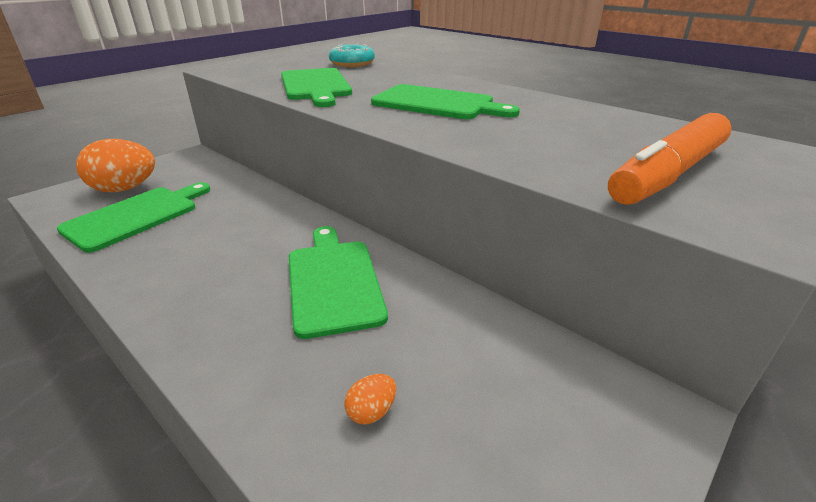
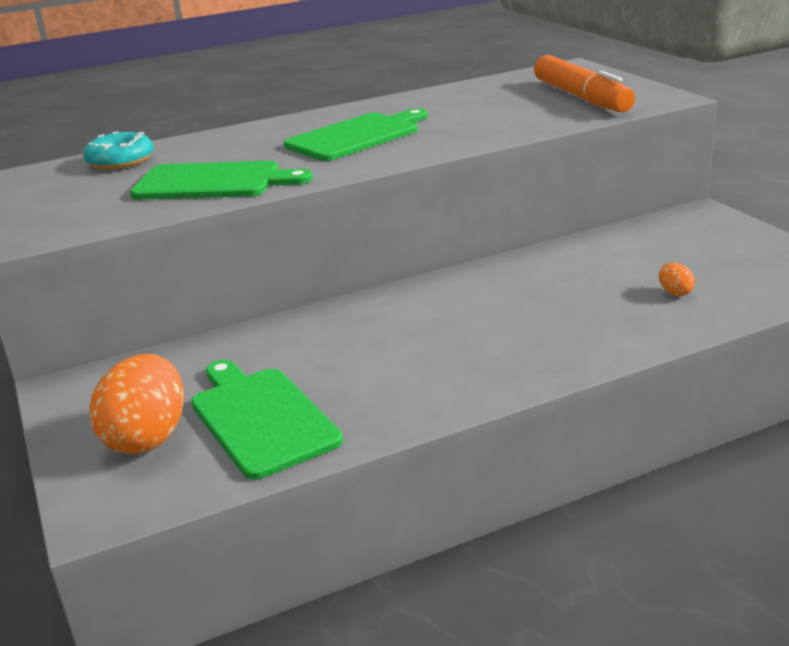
camera: 65 degrees left, 5 degrees down
green cutting board [289,226,388,339] -> none

